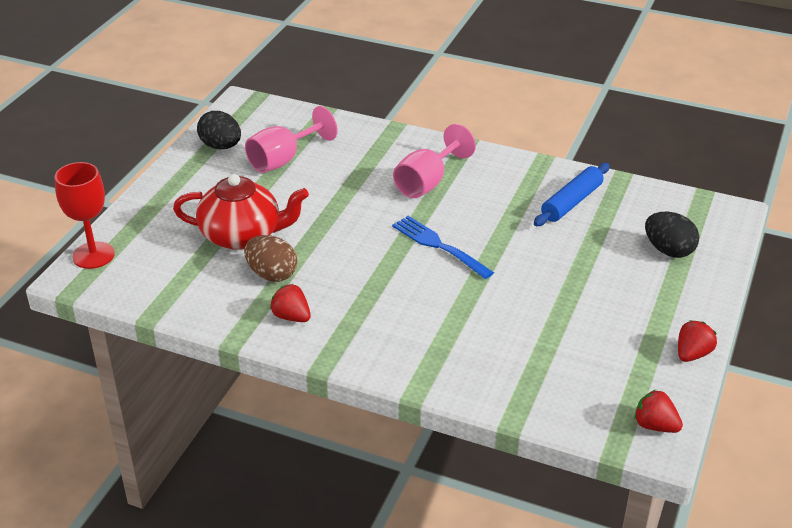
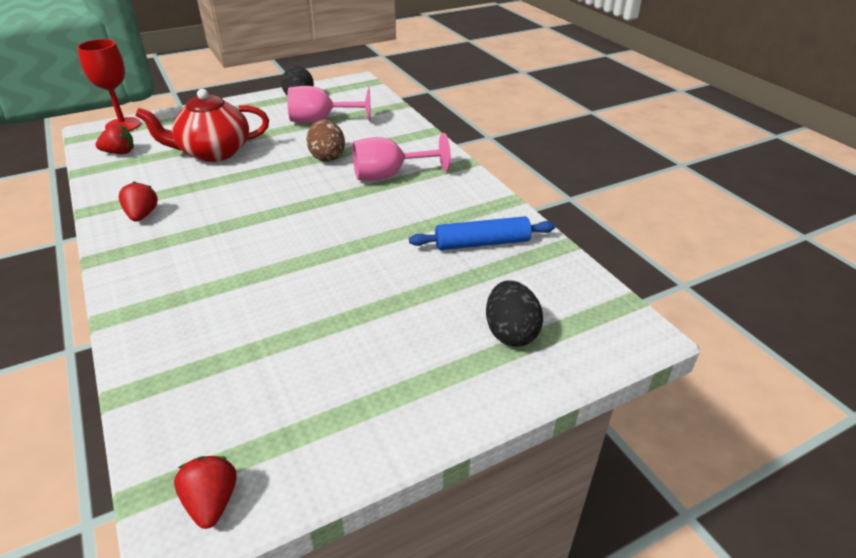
camera: 40 degrees right, 0 degrees up
red teapot [173,174,309,250] -> red teapot turned 120 degrees clockwise [135,89,269,162]
brown egg [244,235,297,282] -> brown egg moved to [307,119,345,162]
blue fork [392,216,494,279] -> none
red strawberry [678,320,717,362] -> red strawberry moved to [95,124,134,154]

